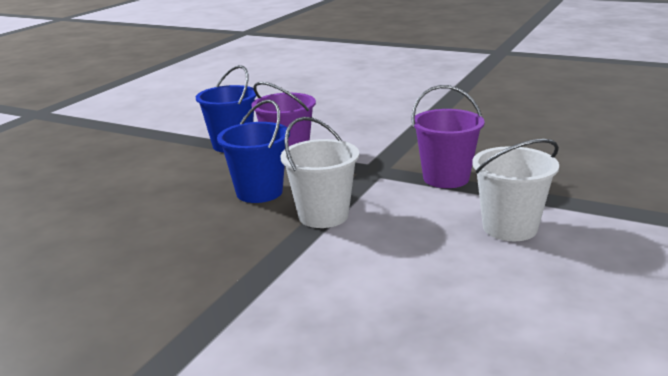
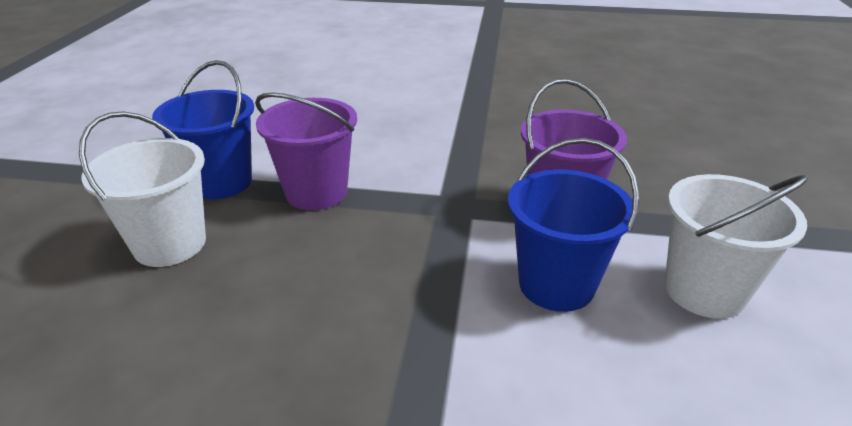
camera: 20 degrees left, 10 degrees up
blue bucket [217,99,290,203] -> blue bucket moved to [508,138,639,312]
white bucket [281,117,360,228] -> white bucket moved to [79,112,206,267]

